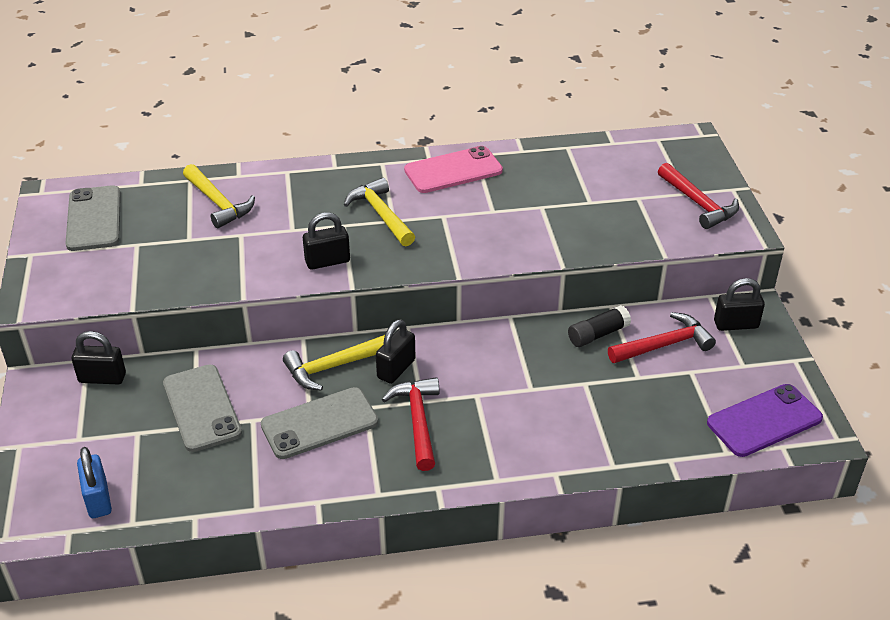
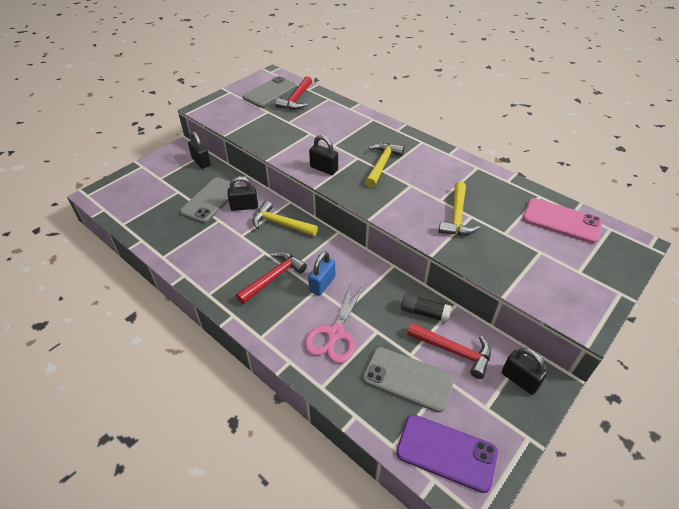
camera: 50 degrees right, 5 degrees up
blue padlock [77,447,112,518] -> blue padlock moved to [308,251,335,296]
yellow hammer [183,164,255,228] -> yellow hammer moved to [439,181,480,235]
grey phone [261,387,378,459] -> grey phone moved to [363,347,454,413]
black padlock [376,319,415,384] -> black padlock moved to [228,176,258,211]
pink phone [404,146,503,193] -> pink phone moved to [523,198,602,243]
red hammer [658,163,739,229] -> red hammer moved to [275,76,312,110]
none -> pink scissors [305,280,366,363]

